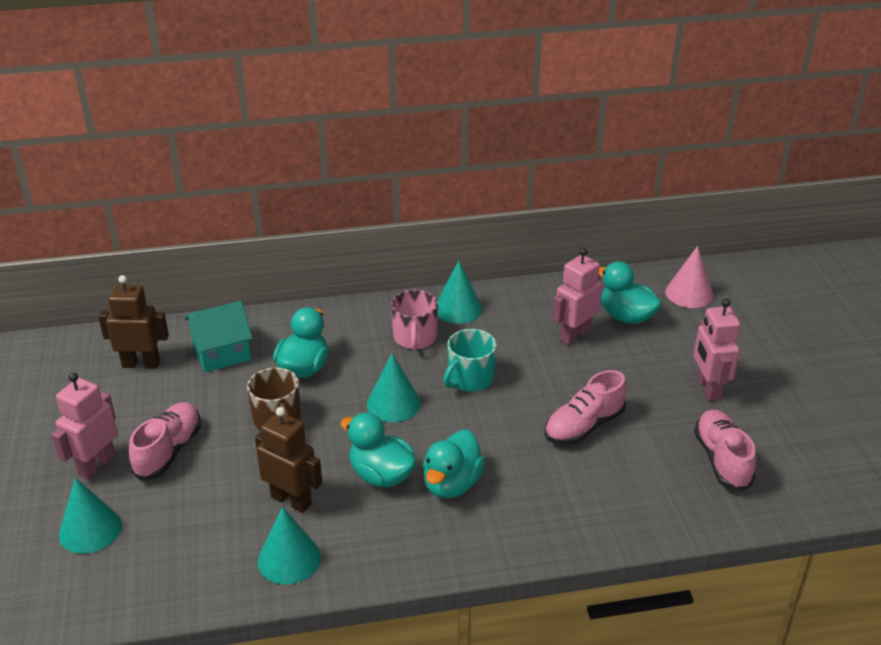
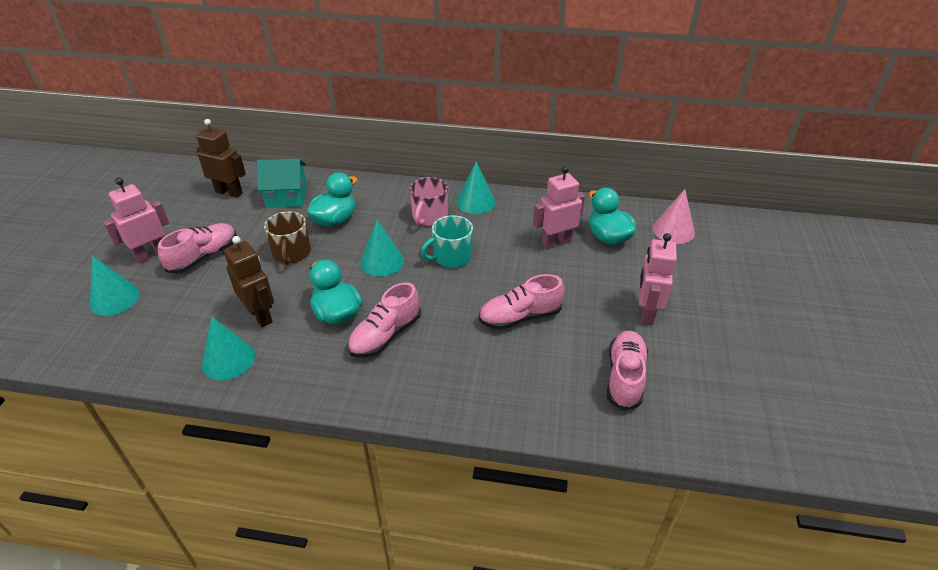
camera: 20 degrees right, 5 degrees up
turquoise duck [423,430,485,498] -> pink shoe [347,282,421,358]

